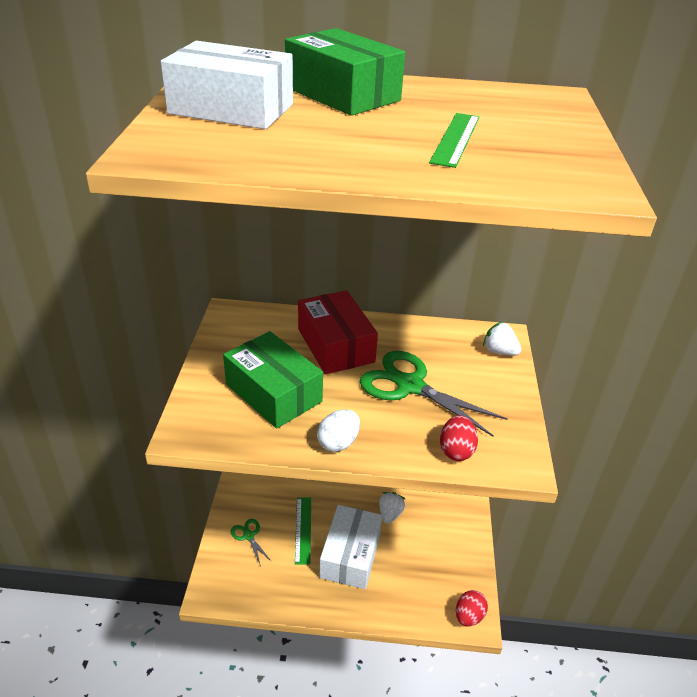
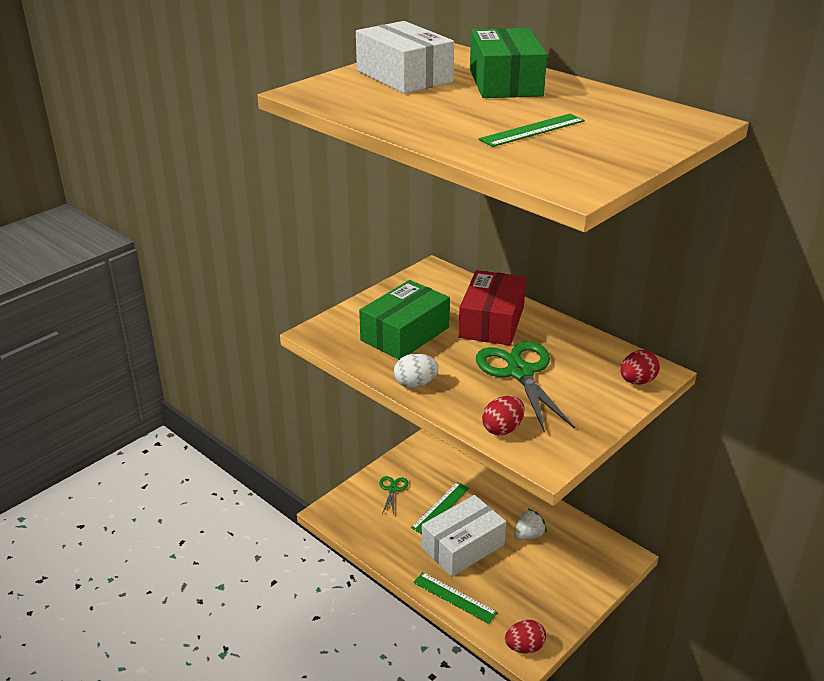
camera: 40 degrees right, 5 degrees down
green box [223,331,323,428] -> green box turned 45 degrees clockwise [359,280,450,359]
white strawberry [483,322,522,355] -> red egg [620,350,660,385]
none -> green ruler [413,572,498,624]

